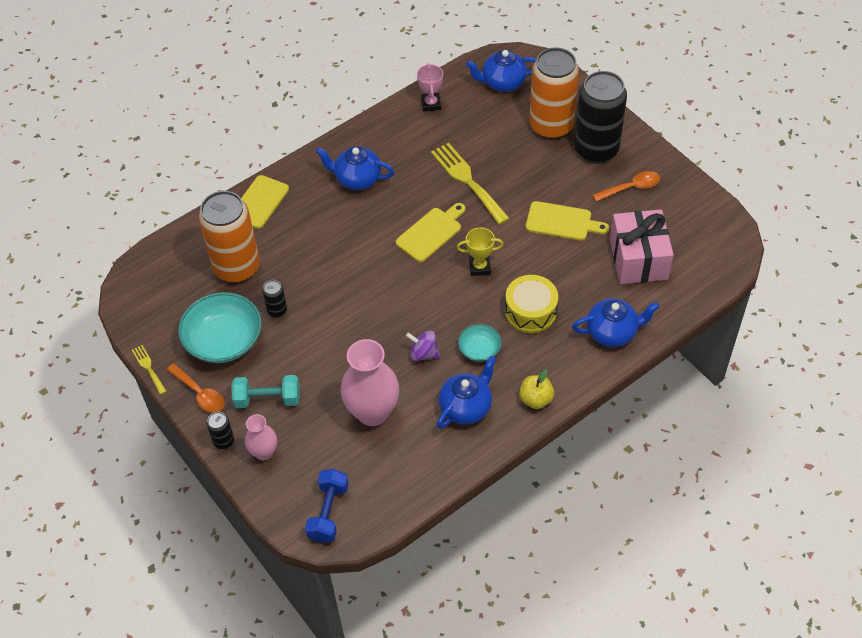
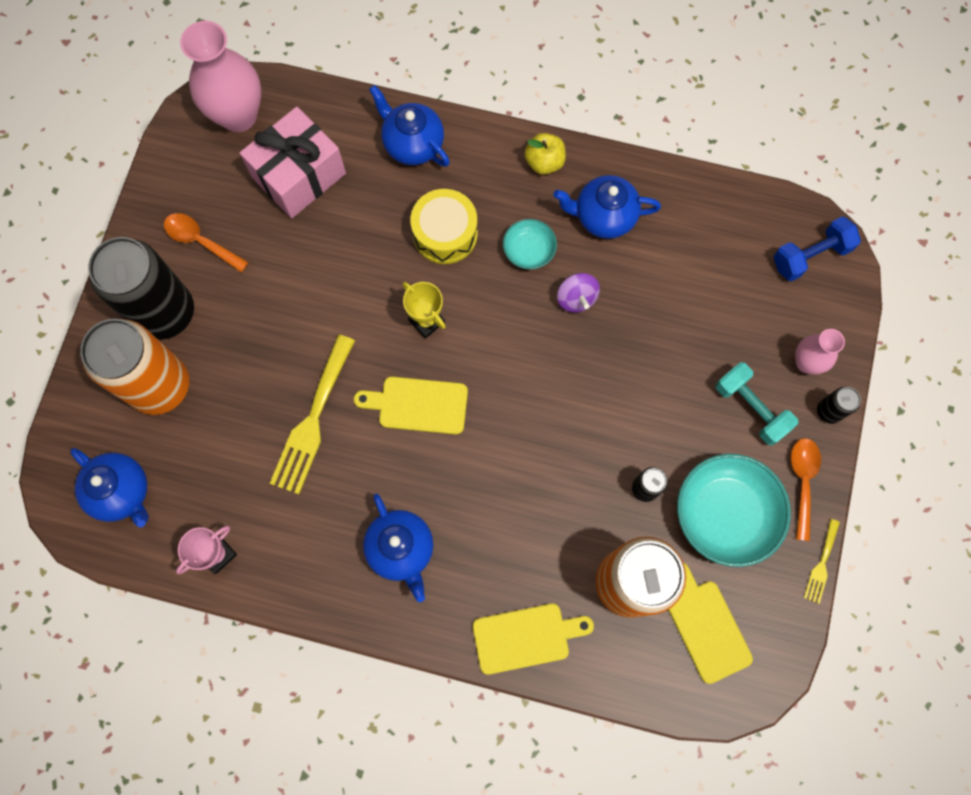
camera: 130 degrees left, 20 degrees up
pink vase [341,339,399,426] -> pink vase moved to [180,21,261,132]
yellow cutting board [526,201,609,241] -> yellow cutting board moved to [668,563,753,684]

